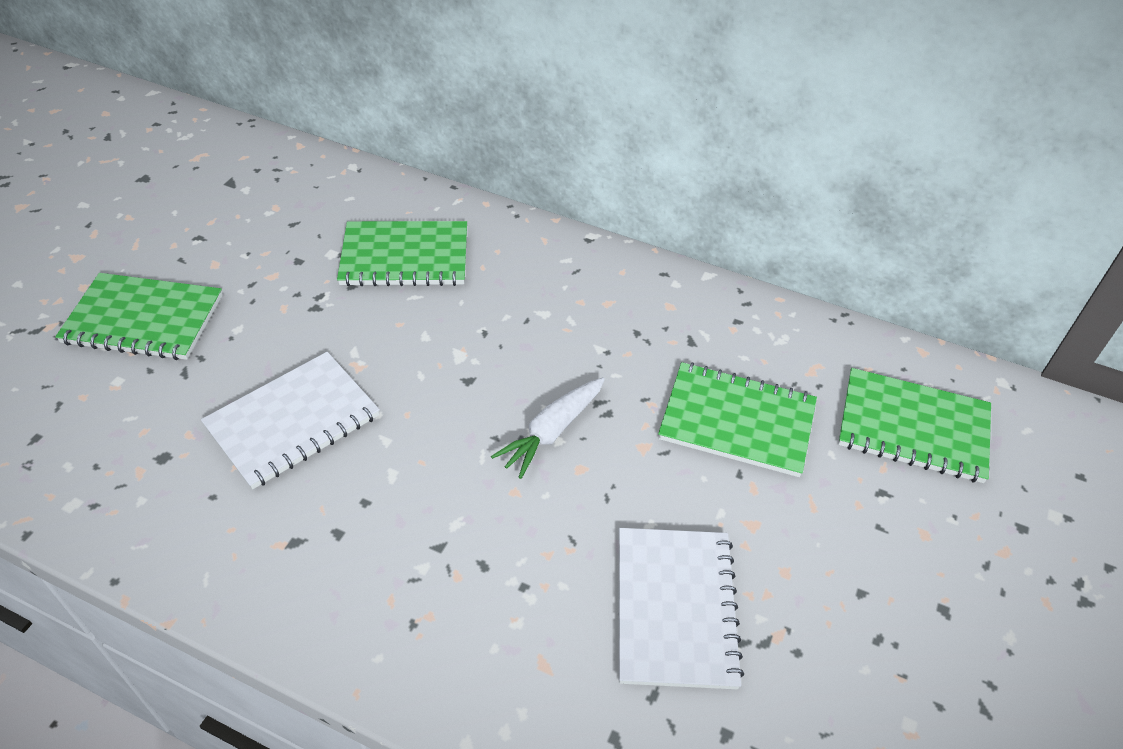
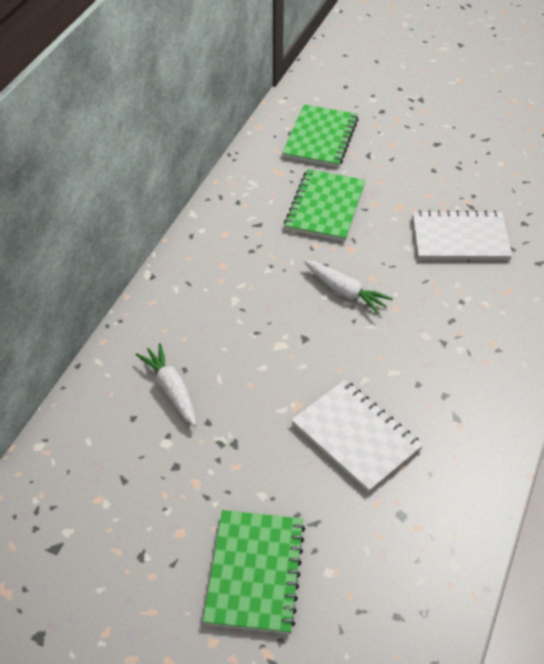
camera: 90 degrees left, 0 degrees up
green notebook [337,221,467,286] -> white carrot [136,343,196,427]

